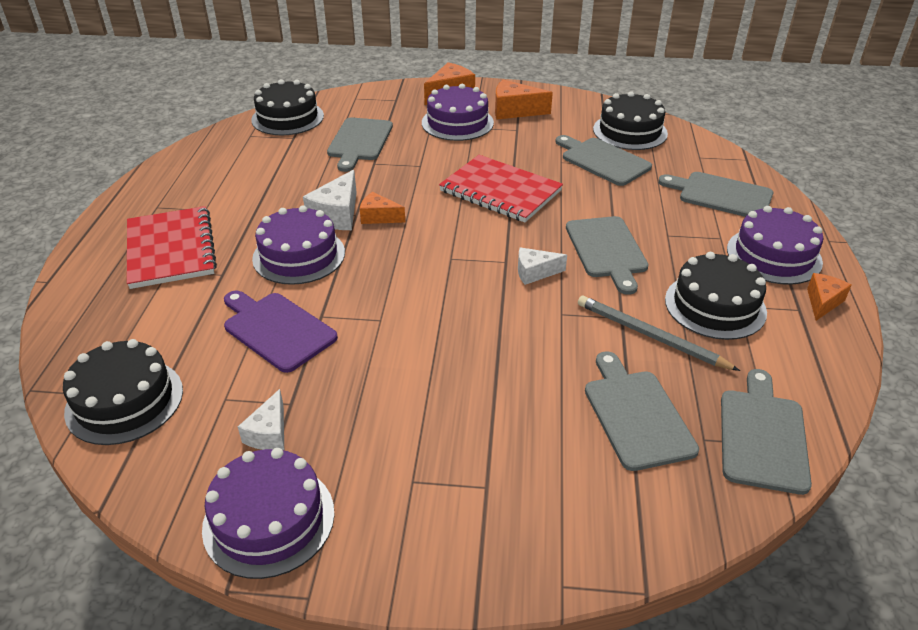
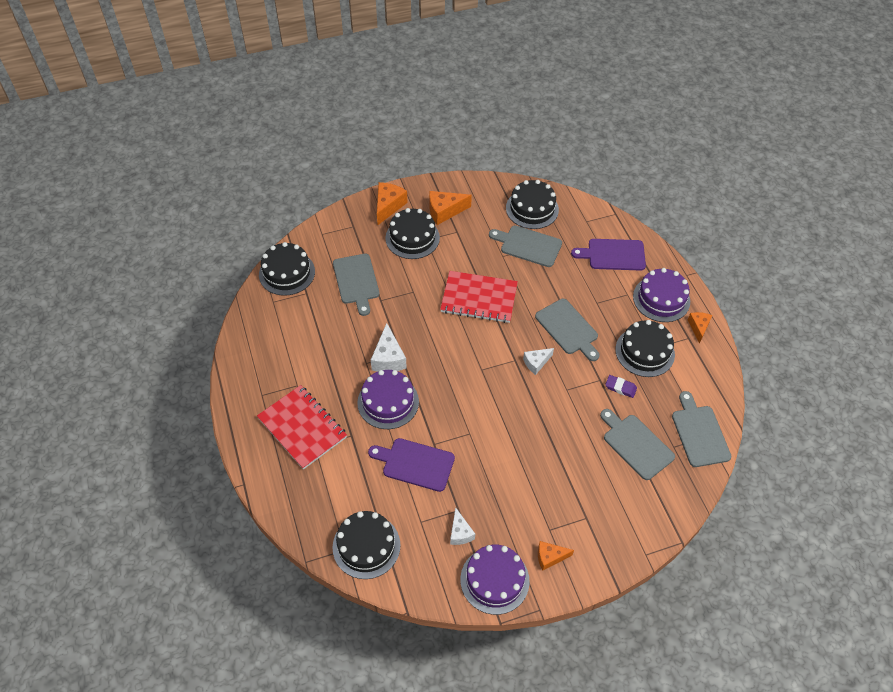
camera: 25 degrees left, 15 degrees up
orange cheese [360,192,405,224] -> orange cheese moved to [538,541,574,571]
purple cake [422,84,494,141] -> black cake [385,208,440,259]
grey pencil [578,295,740,371] -> purple eraser [605,375,637,398]
grey cutting board [658,172,773,217] -> purple cutting board [571,239,646,271]

